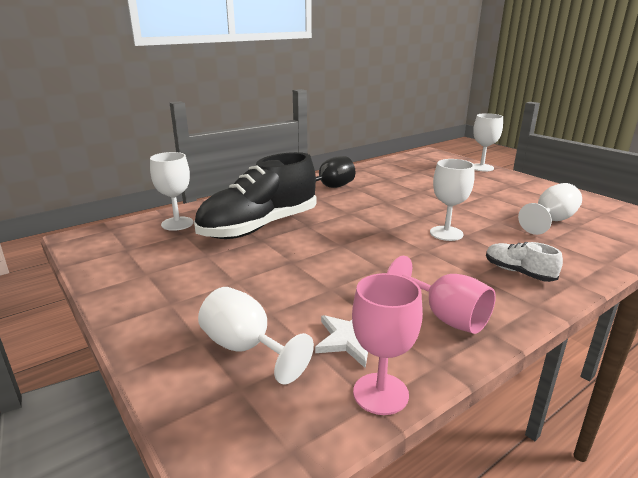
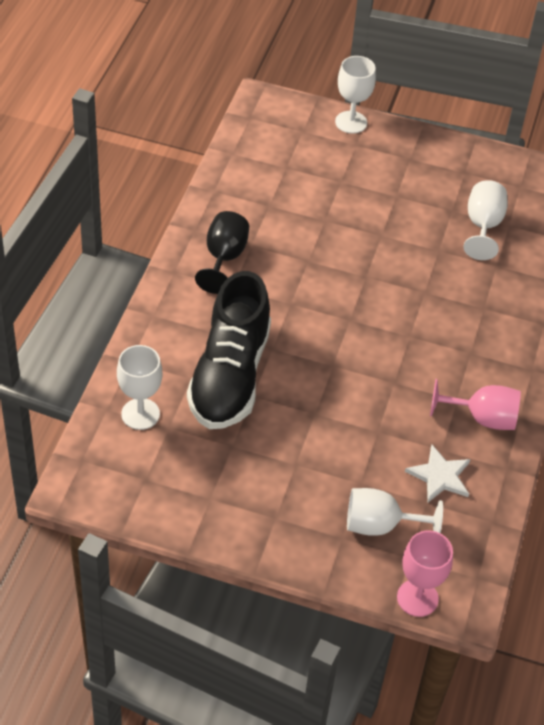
camera: 40 degrees left, 25 degrees up
pink goblet [352,273,423,415] -> pink goblet moved to [397,531,453,617]
white goblet [430,159,474,241] -> none
white shoe [486,242,563,282] -> none

